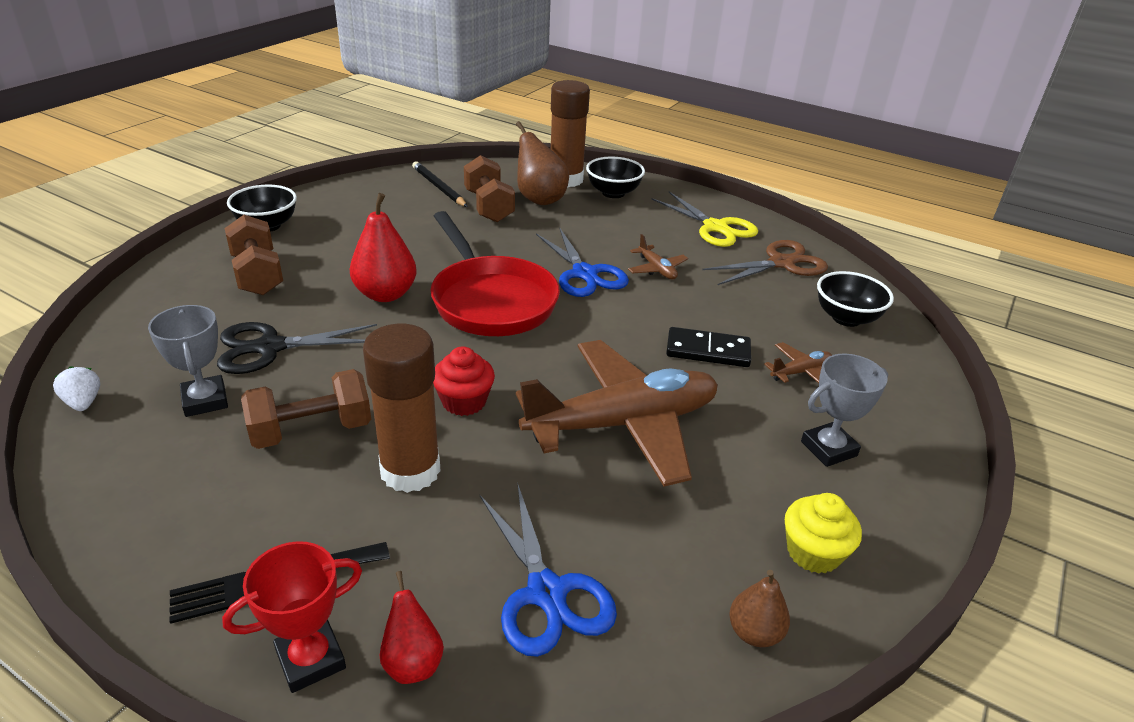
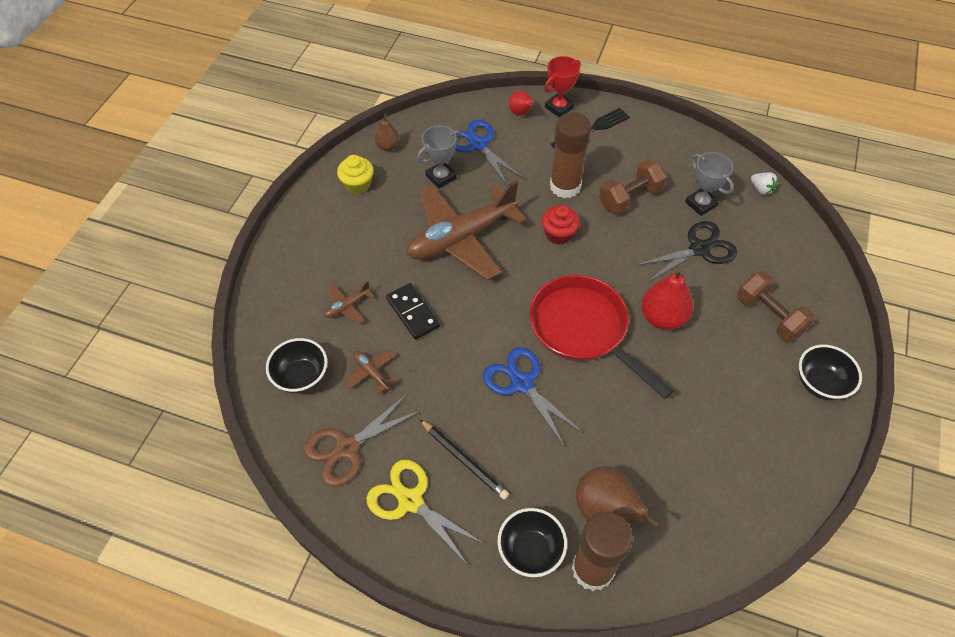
camera: 170 degrees right, 20 degrees up
black pencil [412,161,468,207] -> black pencil moved to [420,420,509,500]
brown dumbbell [464,155,515,222] -> none
brown plane [628,234,688,279] -> brown plane moved to [345,350,397,394]
black domino [666,327,751,367] -> black domino turned 60 degrees clockwise [386,283,440,340]
grey trophy [801,354,888,467] -> grey trophy moved to [417,125,462,189]

